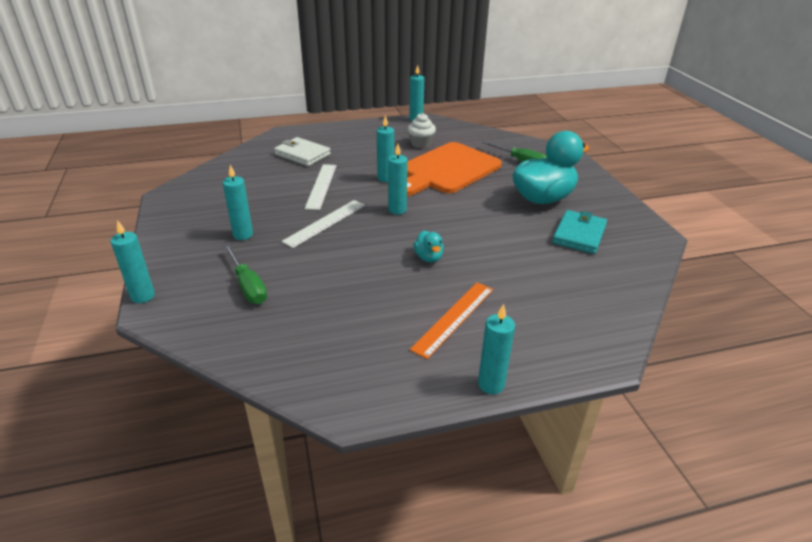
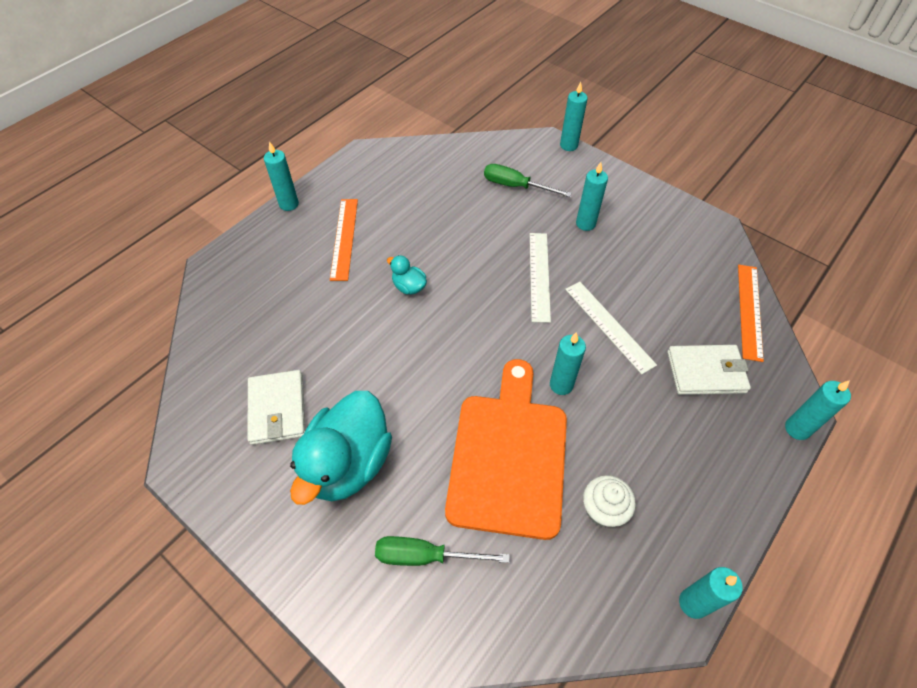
camera: 145 degrees right, 20 degrees up
turquoise candle [388,144,408,215] -> turquoise candle moved to [785,380,851,440]
turquoise wallet [552,210,607,254] -> white wallet [247,370,305,445]
none -> orange ruler [738,265,764,362]

